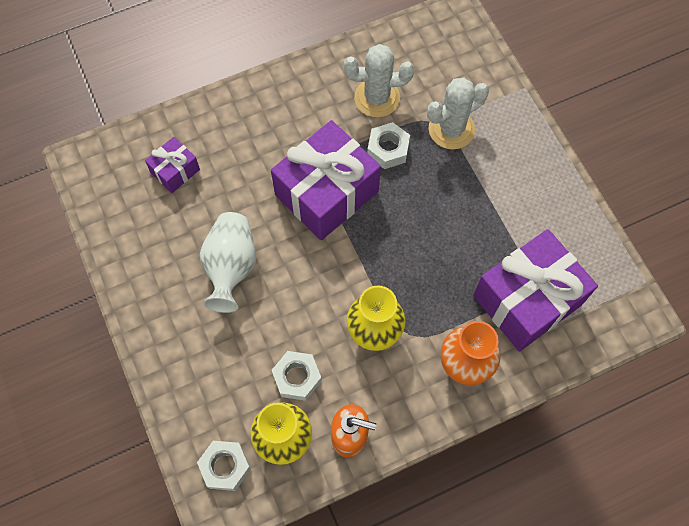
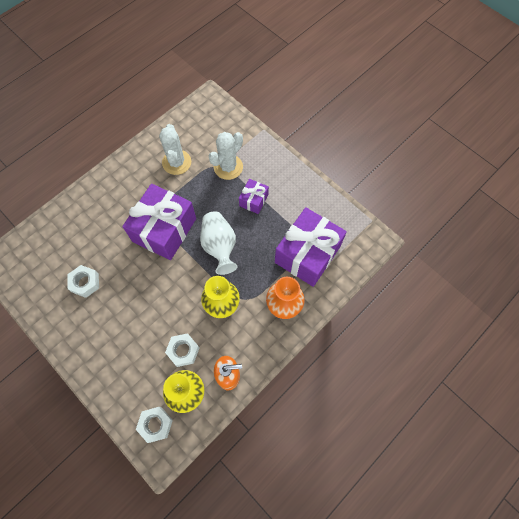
camera: 20 degrees left, 0 degrees up
purple gift [145,137,200,193] -> purple gift moved to [239,179,269,214]
white vase [200,212,256,313] -> white vase moved to [200,212,238,275]
white cactus [344,44,414,118] -> white cactus turned 75 degrees counterclockwise [159,124,191,175]
white nut [367,122,410,169] -> white nut moved to [67,265,99,298]

